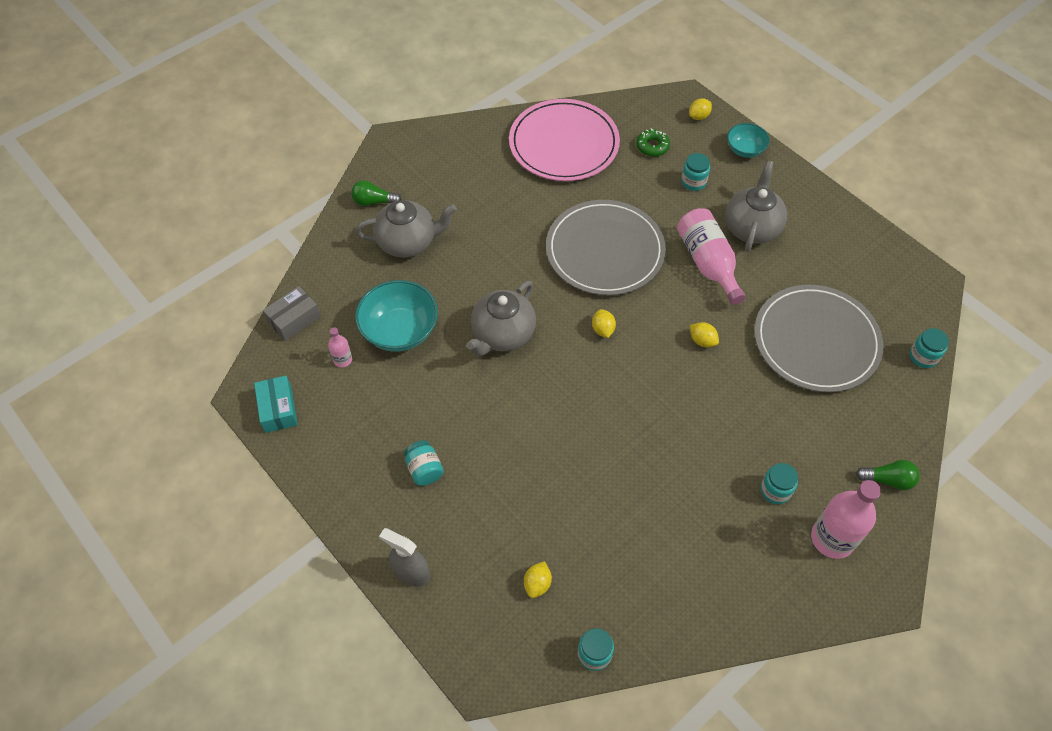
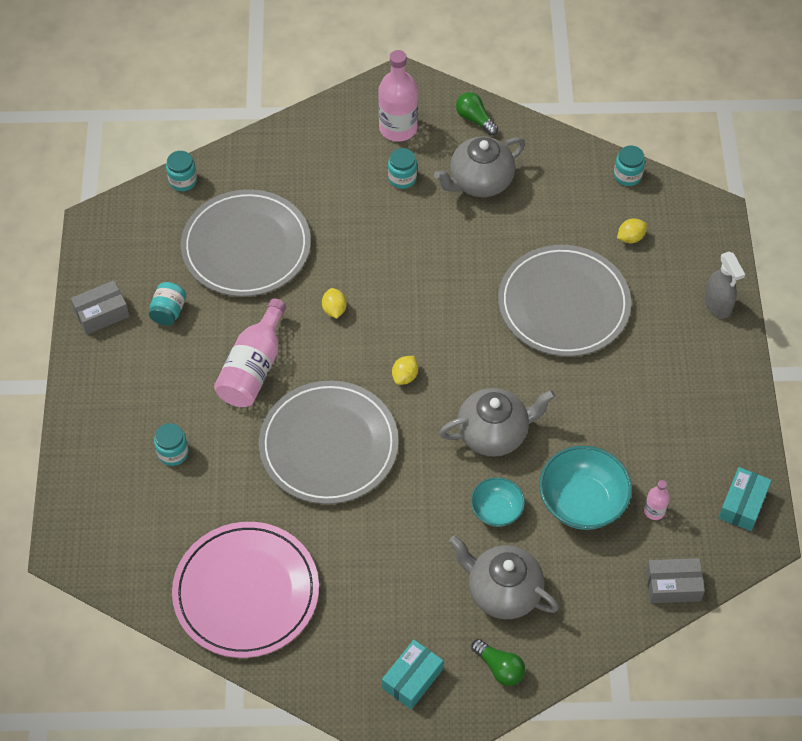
camera: 140 degrees left, 0 degrees up
turquoise jar [404,440,444,486] -> turquoise jar moved to [149,282,186,326]
green donut [636,128,670,157] -> none
yellow lemon [689,98,712,120] -> none
grey teapot [725,161,787,252] -> grey teapot moved to [434,137,525,197]
turquoise bowl [727,123,770,158] -> turquoise bowl moved to [471,477,525,527]
green light bulb [856,460,920,490] -> green light bulb moved to [456,92,498,135]
none -> grey box [71,280,130,334]
none -> turquoise box [382,640,443,709]
none -> grey plate [498,245,631,357]

